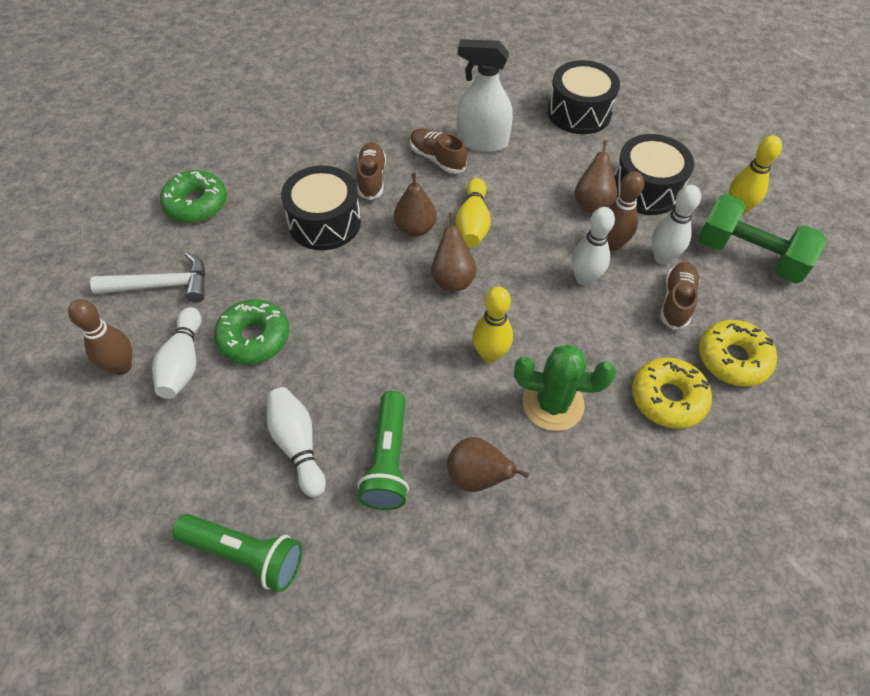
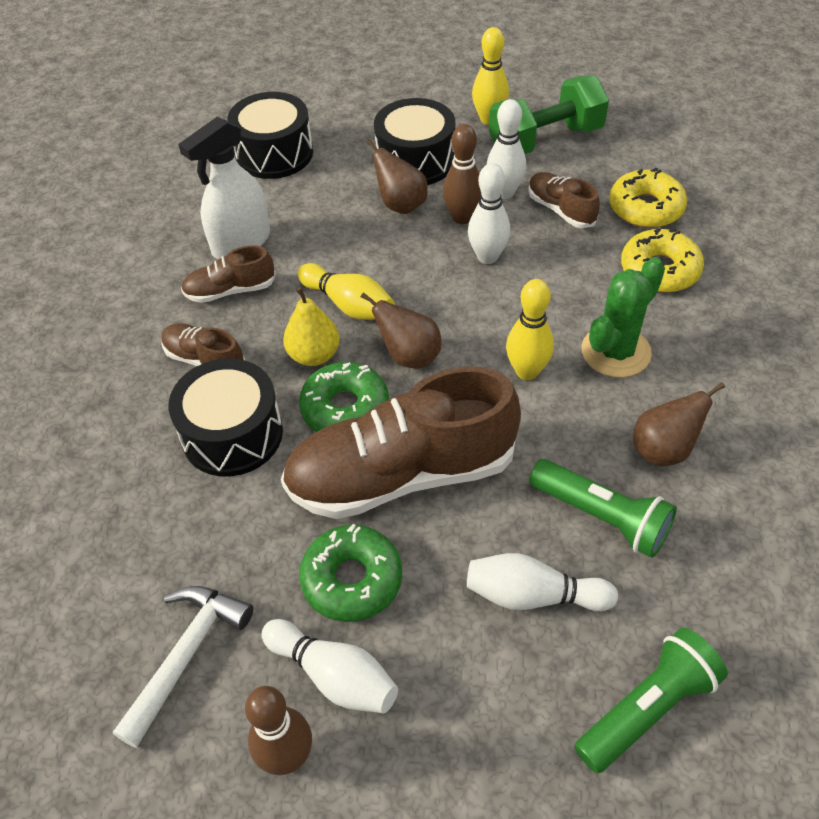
camera: 55 degrees left, 5 degrees down
green donut [160,170,227,223] -> green donut moved to [299,362,389,432]
brown pear [394,173,437,237] -> yellow pear [283,287,340,366]
none -> brown shoe [281,367,521,519]

